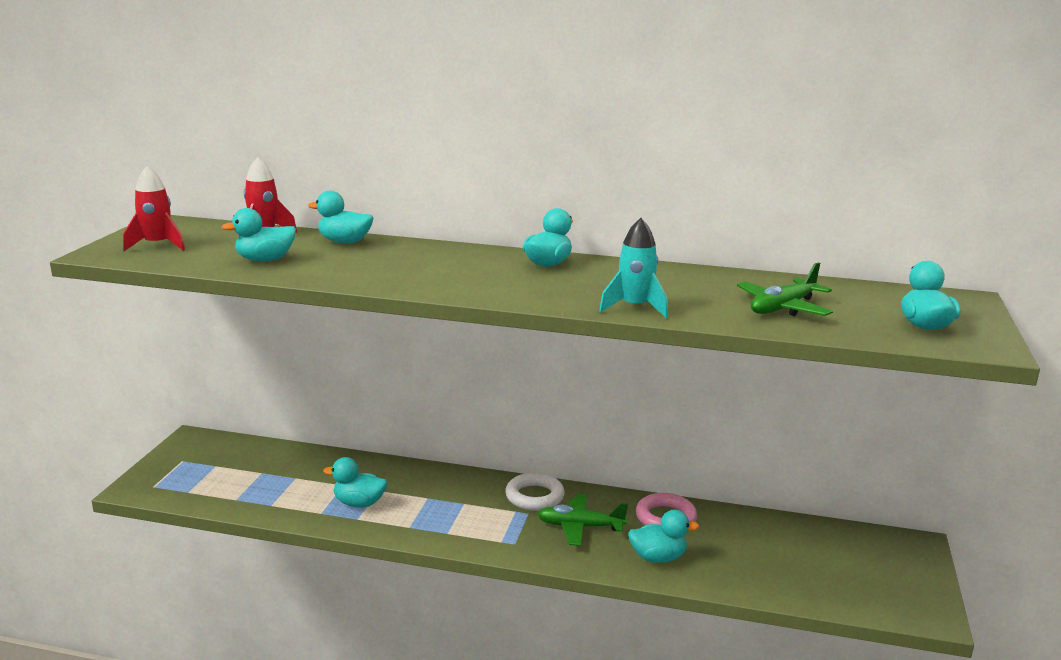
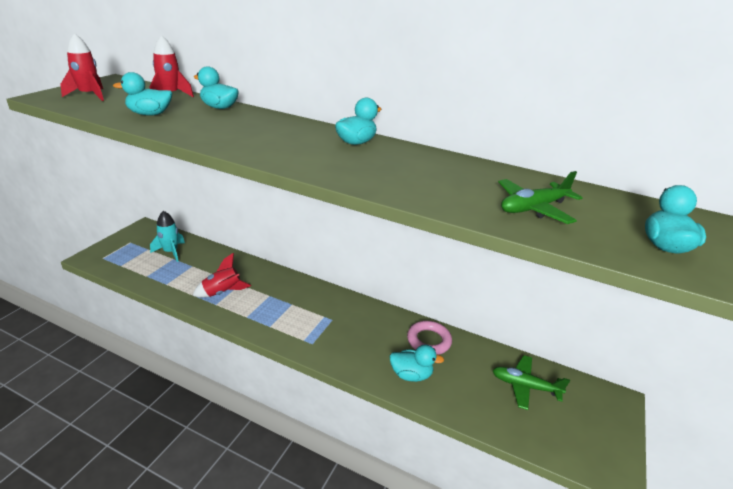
camera: 10 degrees right, 10 degrees up
turquoise duck [323,457,387,508] -> red rocket [193,253,251,298]
white ring [505,473,565,511] -> none
green plane [537,494,628,546] -> green plane moved to [492,355,570,410]
turquoise rocket [599,218,668,318] -> turquoise rocket moved to [150,211,185,262]

